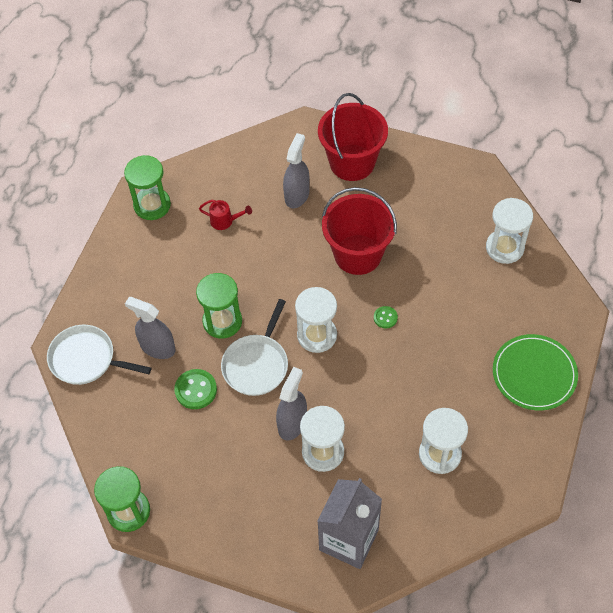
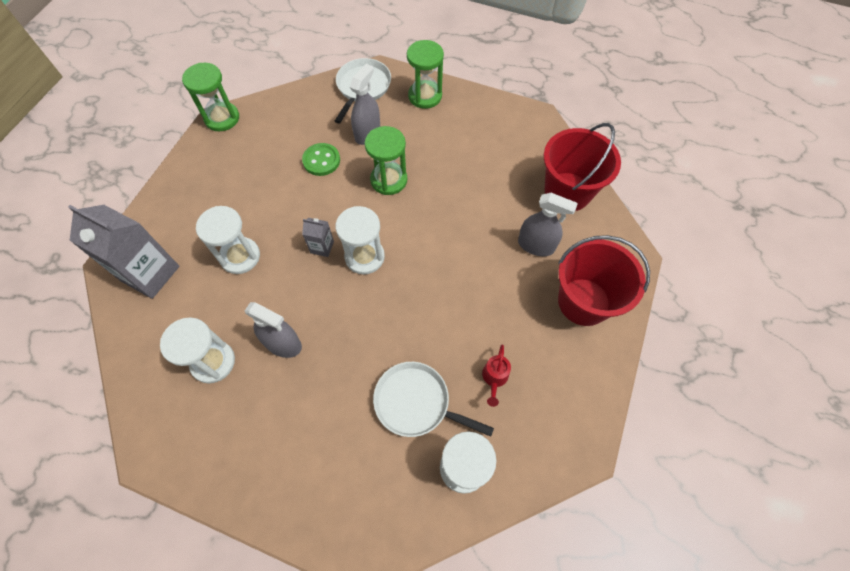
camera: 90 degrees right, 5 degrees up
green hourglass [124,155,171,220] -> green hourglass moved to [407,40,444,109]
red watering can [199,200,252,230] -> red watering can moved to [482,345,511,407]
white pan [221,299,288,396] -> white pan moved to [373,362,494,437]
grey spray bottle [276,367,307,441] -> grey spray bottle moved to [245,302,302,358]
red bucket [322,187,397,275] -> red bucket moved to [544,123,621,211]
green button [374,306,398,328] -> none
green plate [493,334,578,410] -> none
none -> grey carton [302,218,334,257]

